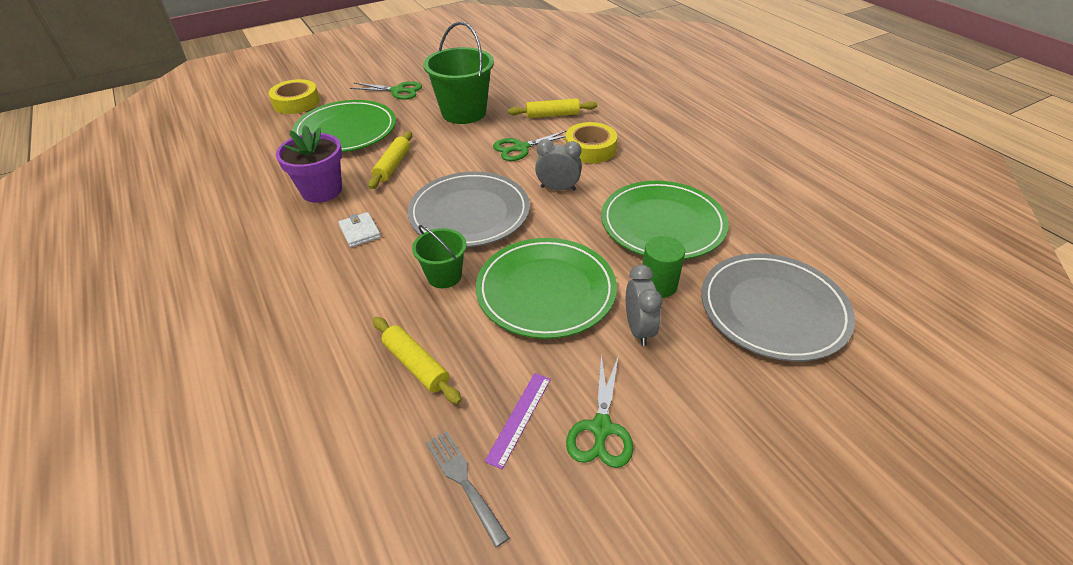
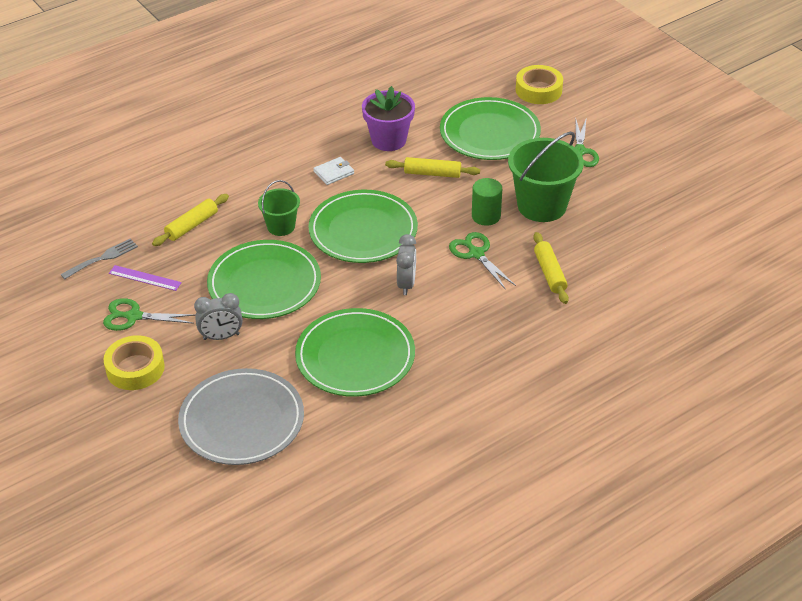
camera: 85 degrees right, 0 degrees up
grey plate [408,171,530,247] -> green plate [308,190,418,263]
yellow tape [565,122,617,163] -> yellow tape moved to [103,335,165,390]
green cylinder [642,236,685,298] -> green cylinder moved to [472,178,502,226]

